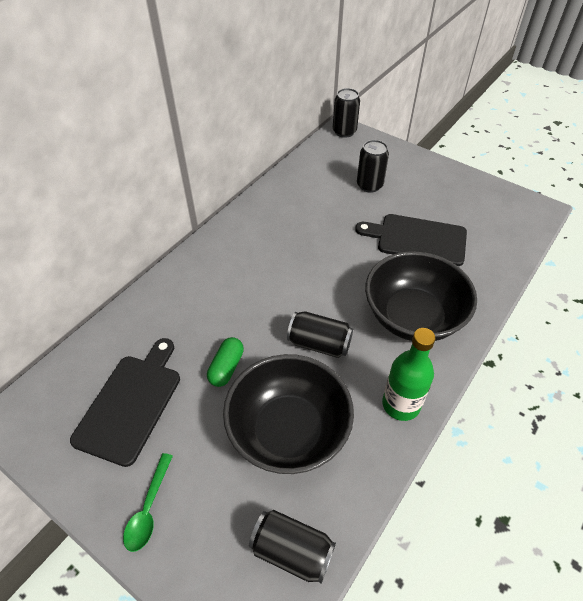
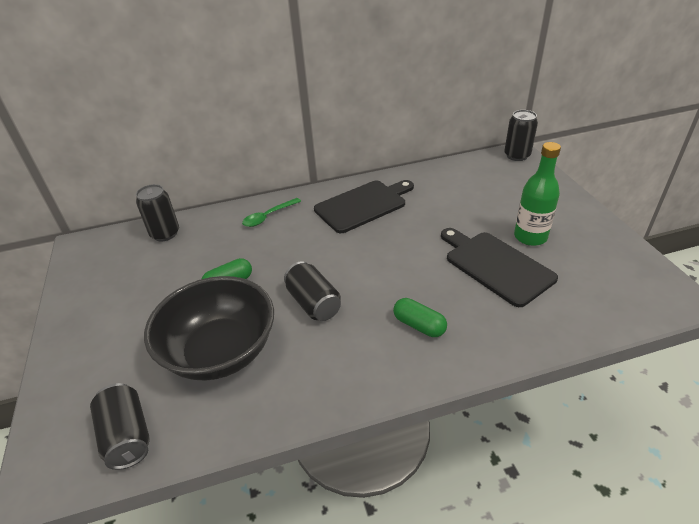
camera: 40 degrees right, 10 degrees down
black cutting board [70,338,180,467] -> black cutting board moved to [314,180,414,233]
green spoon [123,453,173,552] -> green spoon moved to [242,198,301,227]
black can [357,140,389,193] -> black can moved to [136,184,179,241]
black bowl [365,251,477,341] -> green capsule [393,298,447,337]
green bottle [382,328,435,421] -> green bottle moved to [514,142,561,246]

